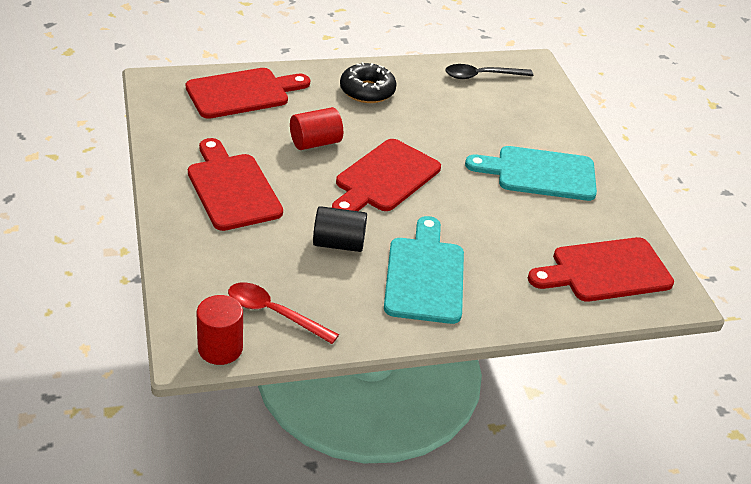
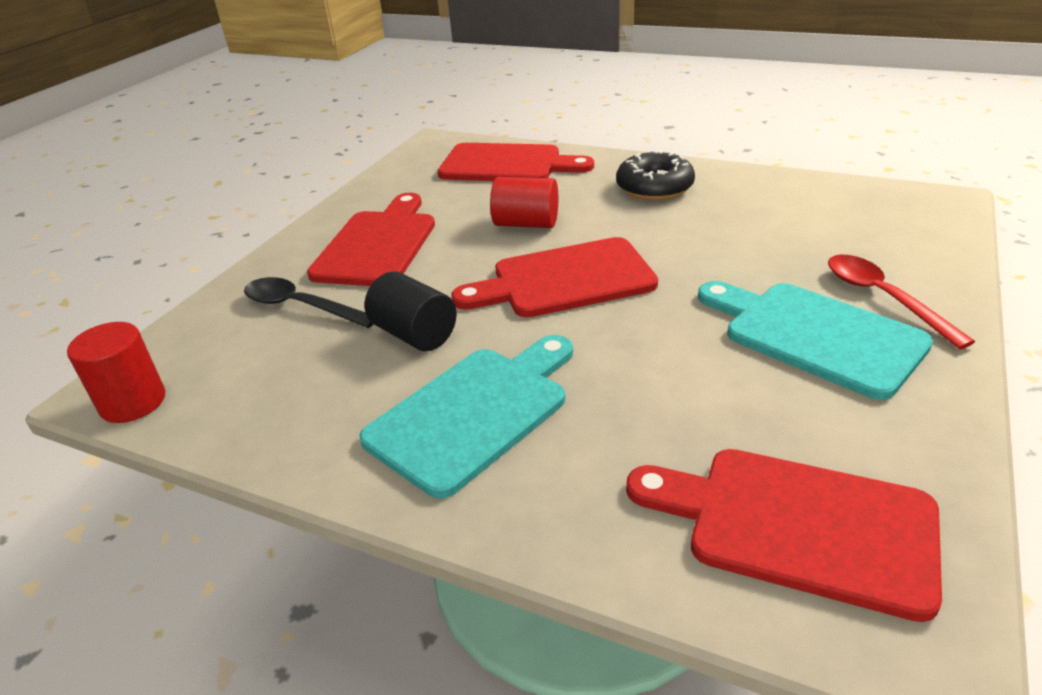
camera: 45 degrees right, 5 degrees down
red spoon [228,282,339,344] -> red spoon moved to [828,255,975,349]
black spoon [445,64,533,79] -> black spoon moved to [244,277,374,328]

